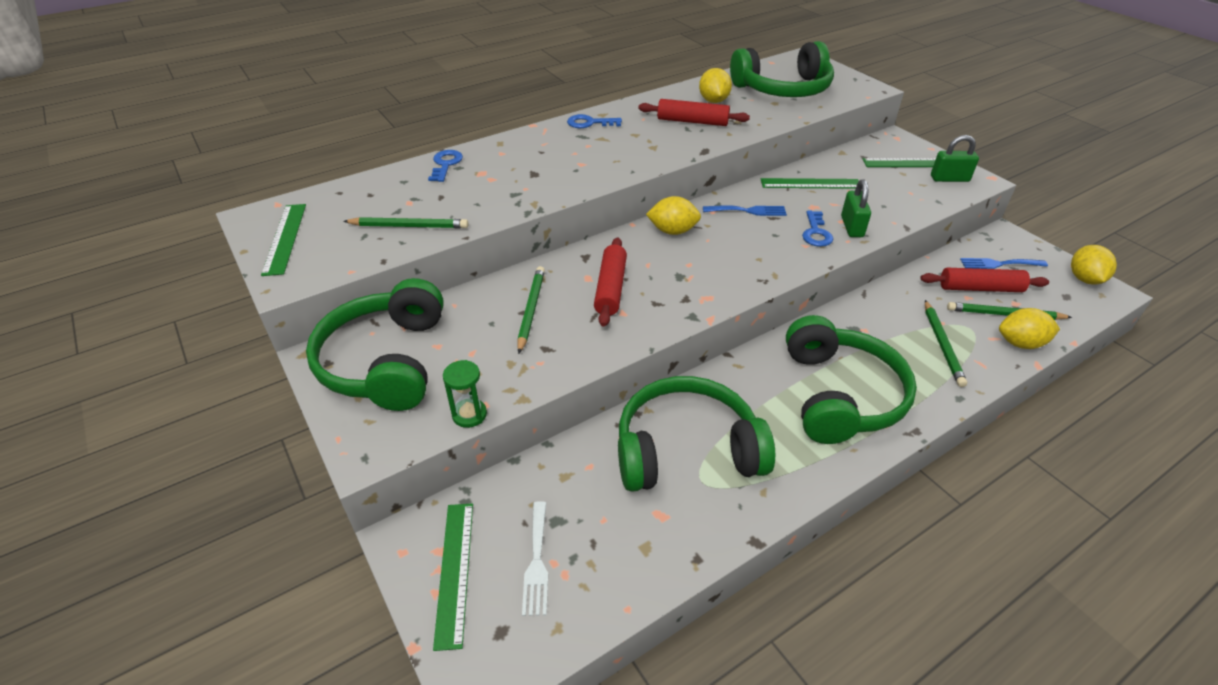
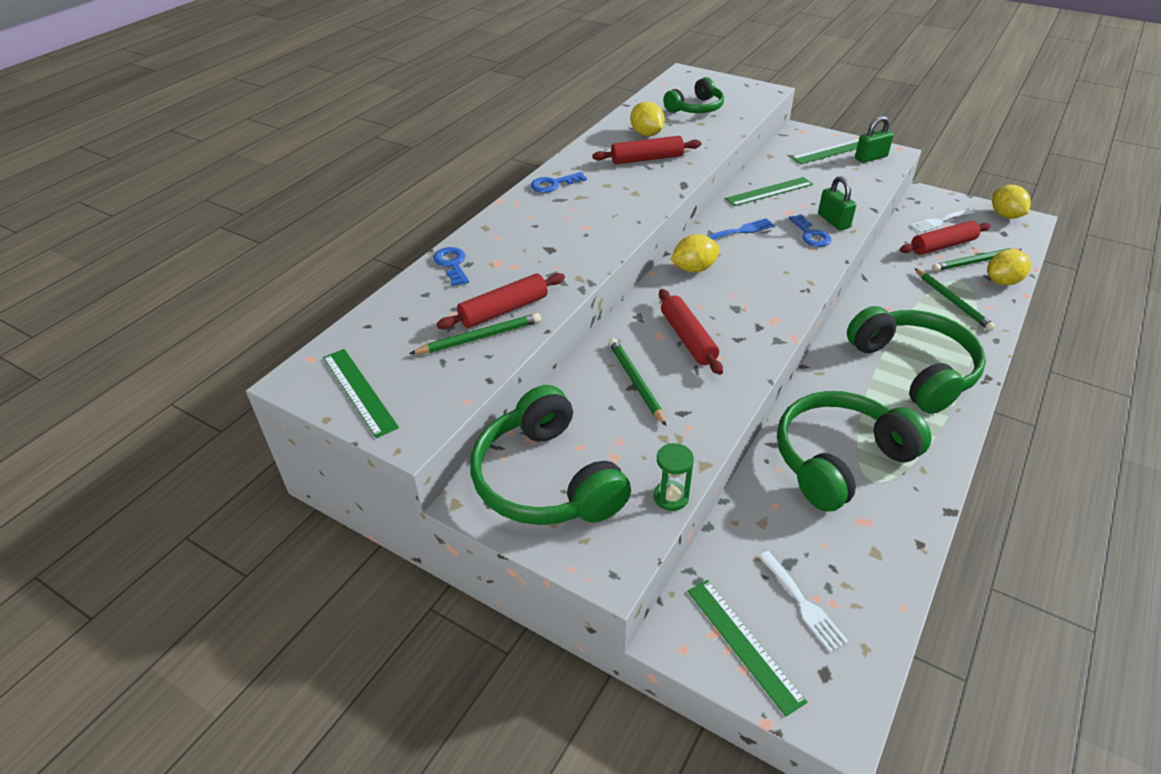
camera: 25 degrees left, 0 degrees up
green headphones [730,41,834,97] -> green headphones [663,77,724,113], size x0.60
blue fork [960,258,1048,269] -> white fork [910,209,975,232]
none -> red rolling pin [437,273,565,329]

